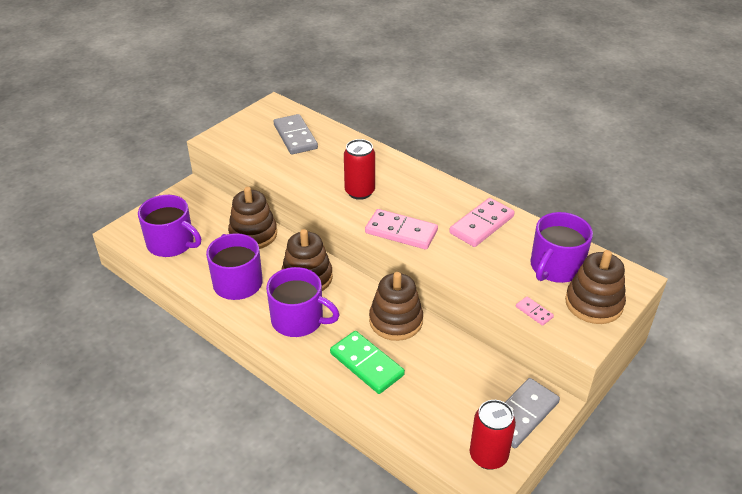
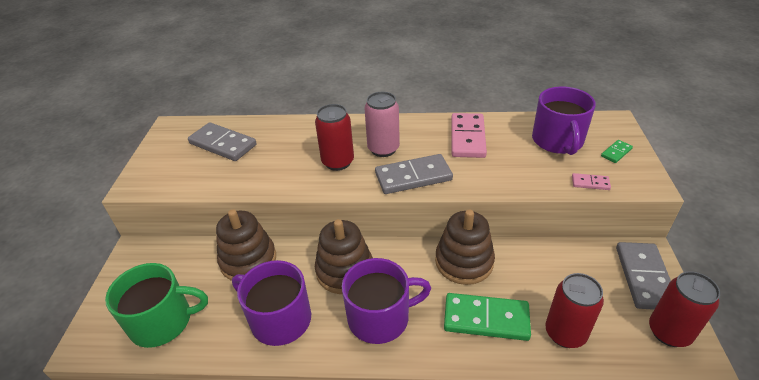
camera: 35 degrees left, 0 degrees up
purple mug [138,195,201,257] -> green mug [105,263,208,348]
pink domino [365,209,438,250] -> grey domino [375,154,453,194]
brown stacking toy [565,250,626,324] -> green domino [601,140,633,163]
none -> pink can [364,92,400,157]
none -> red can [545,273,604,348]

